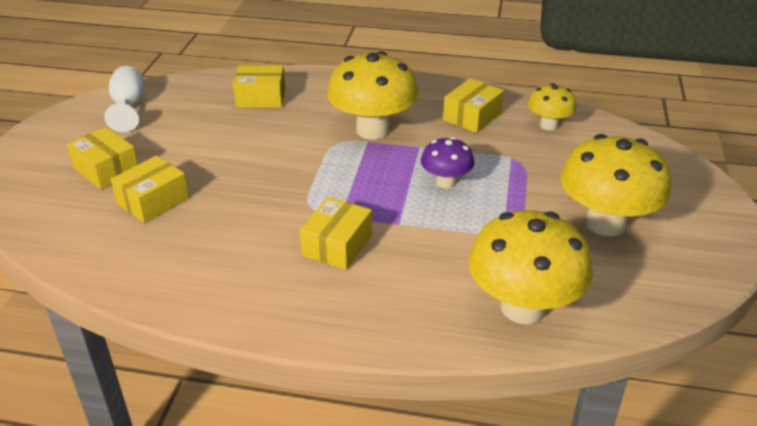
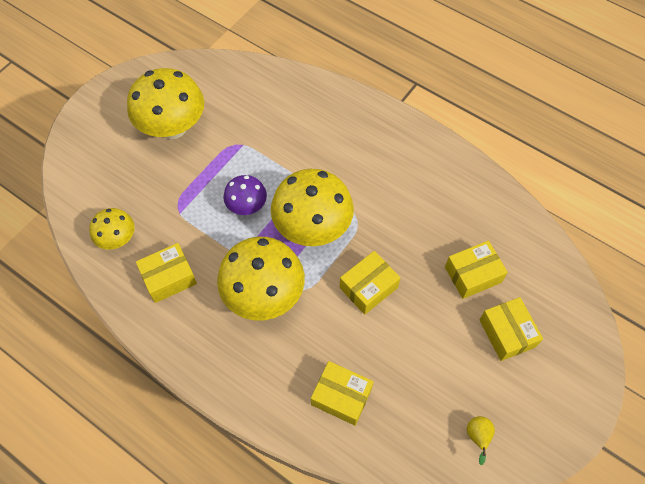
camera: 155 degrees left, 25 degrees up
white goblet [104,66,144,132] -> yellow pear [467,416,495,465]
yellow box [300,197,372,270] -> yellow box moved to [340,251,400,315]
yellow mushroom [469,210,593,324] -> yellow mushroom moved to [271,169,354,246]

